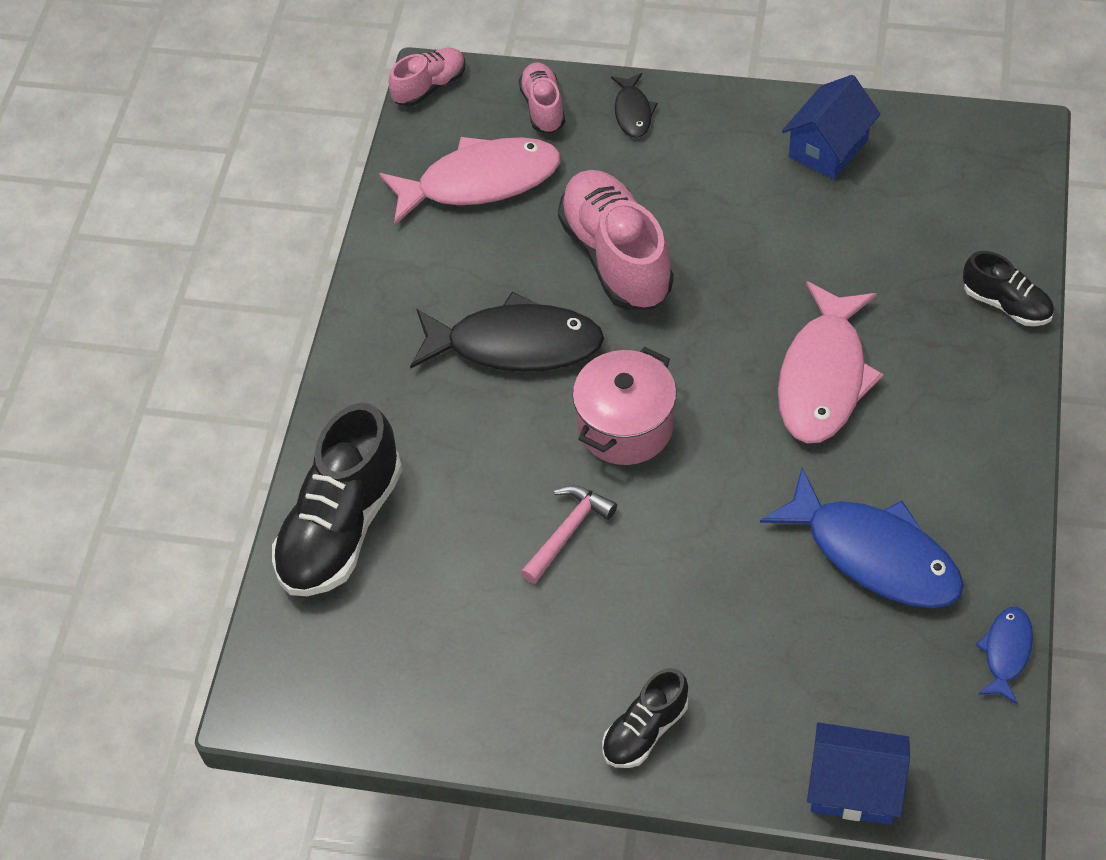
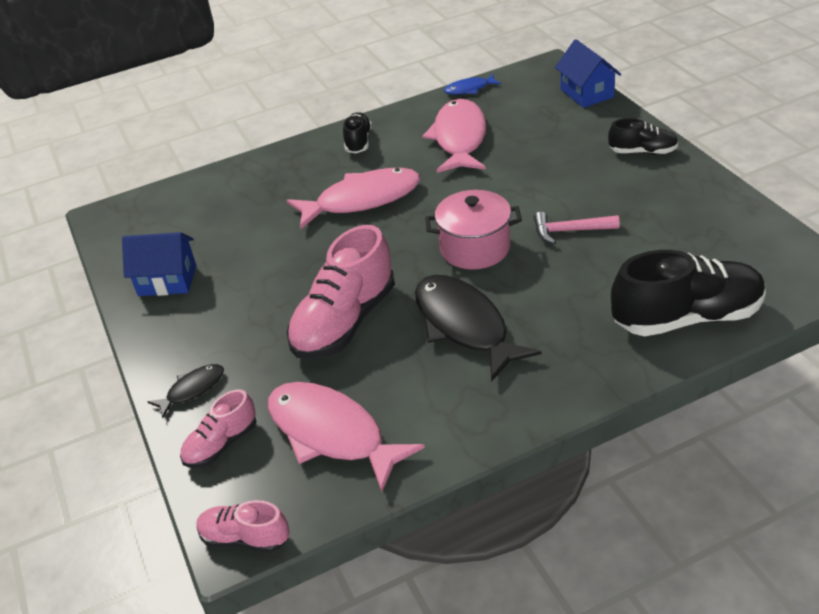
camera: 125 degrees left, 15 degrees down
blue fish [760,468,964,608] -> pink fish [422,99,486,173]
black shoe [963,251,1054,326] -> black shoe moved to [343,112,372,153]

